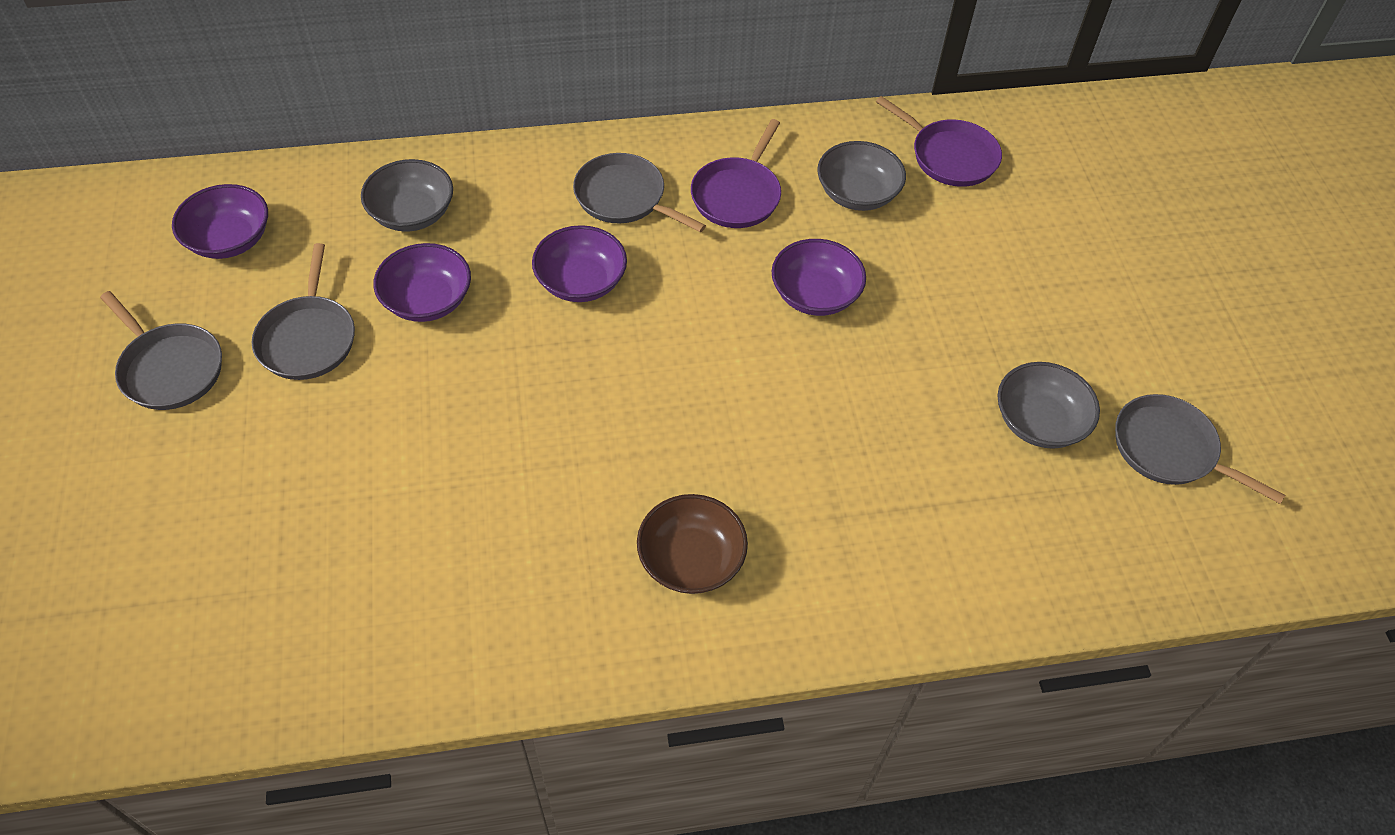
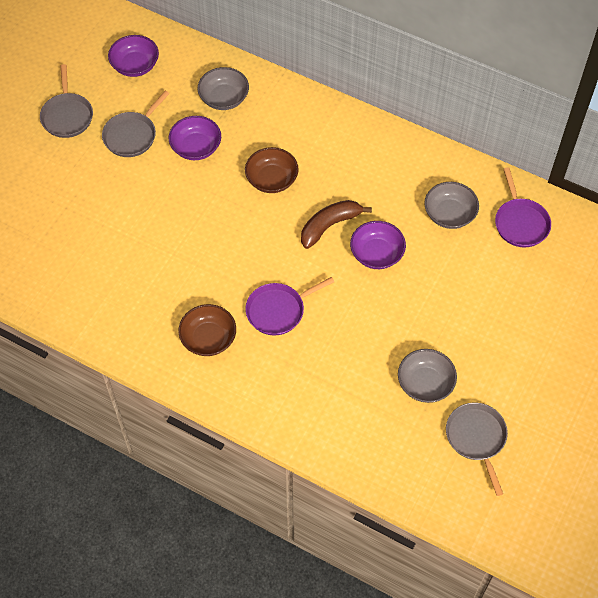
camera: 40 degrees right, 5 degrees up
purple bowl [532,225,627,302] -> brown bowl [245,147,299,193]
grey pan [573,153,706,232] -> none
purple pan [691,119,781,228] -> purple pan moved to [245,277,334,335]
none -> brown banana [301,200,372,249]

